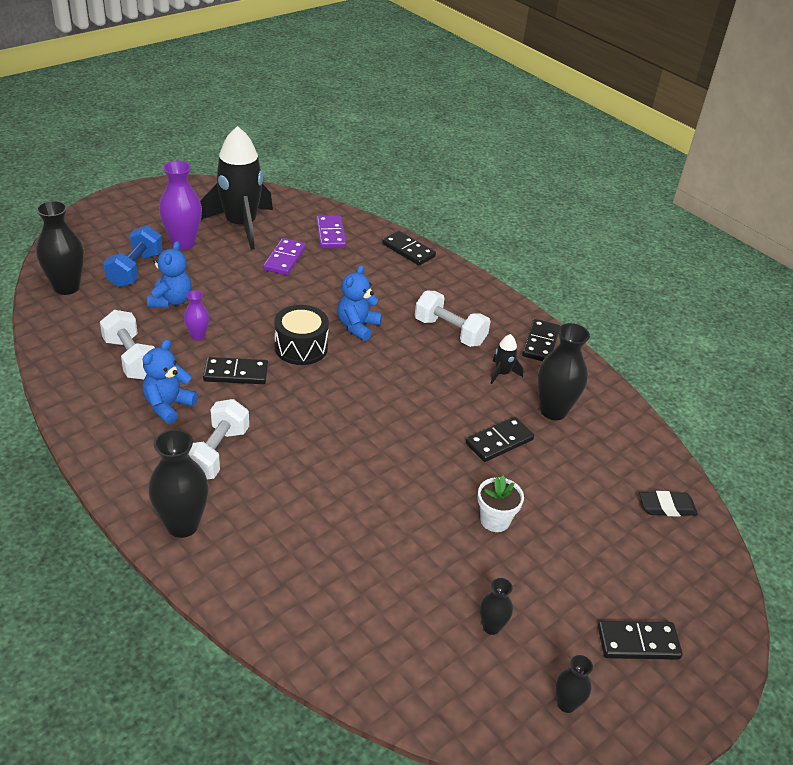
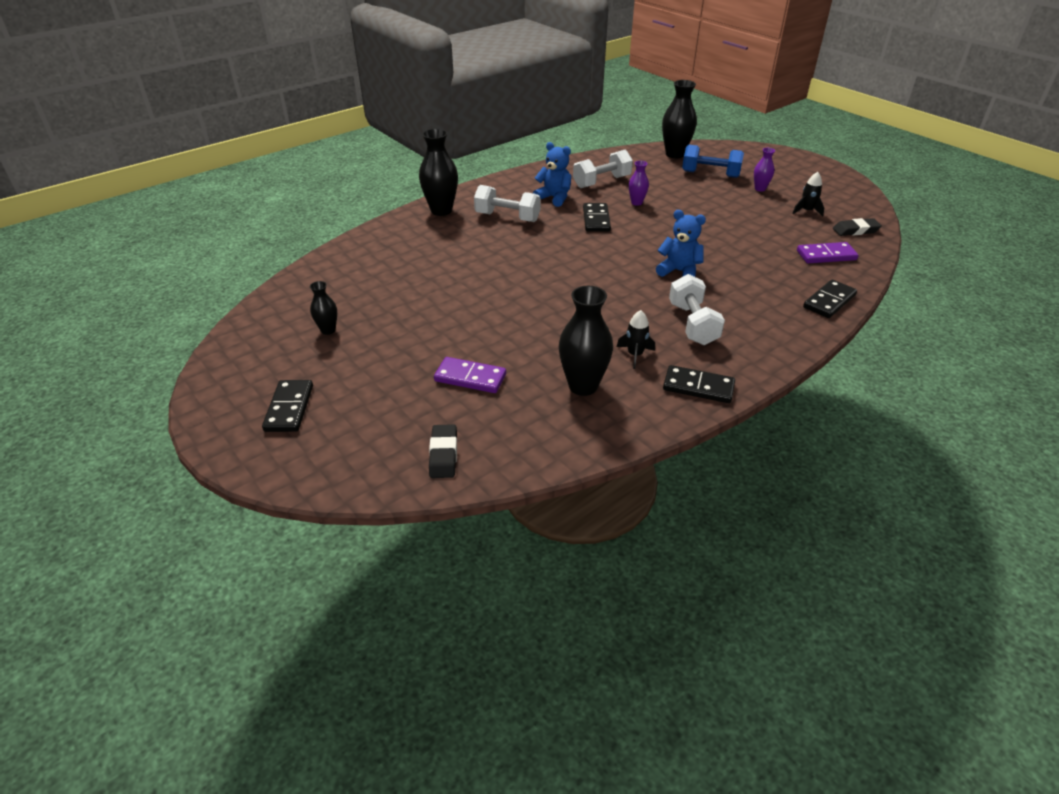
camera: 95 degrees right, 0 degrees up
blue teddy bear [147,241,192,308] -> none
purple vase [159,161,202,250] -> purple vase [754,148,775,192], size x0.54
black rocket [200,126,273,250] -> black rocket [792,172,824,216], size x0.40
purple domino [263,238,306,275] -> purple domino moved to [434,357,506,393]
black drum [274,305,329,365] -> none
white dumbbell [415,291,491,347] -> white dumbbell turned 45 degrees counterclockwise [669,274,725,345]
black domino [466,417,534,462] -> none
white flower pot [477,476,524,532] -> none
black vase [555,655,593,713] -> none
none -> black eraser [833,218,882,236]

